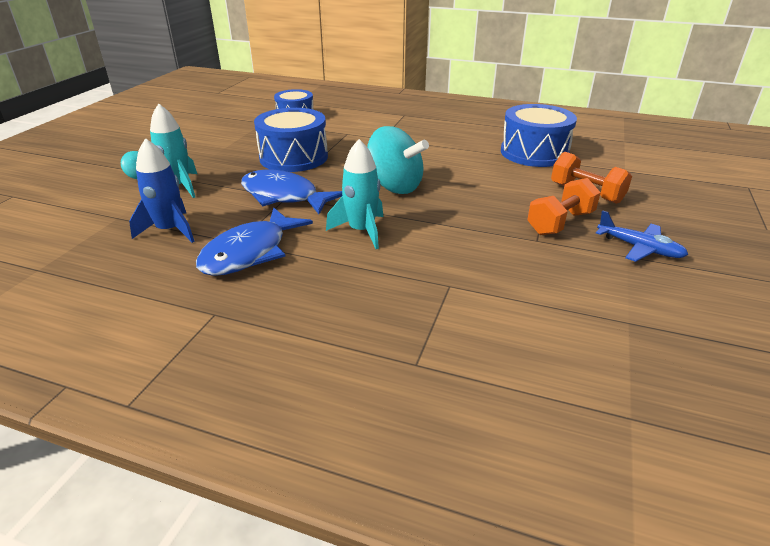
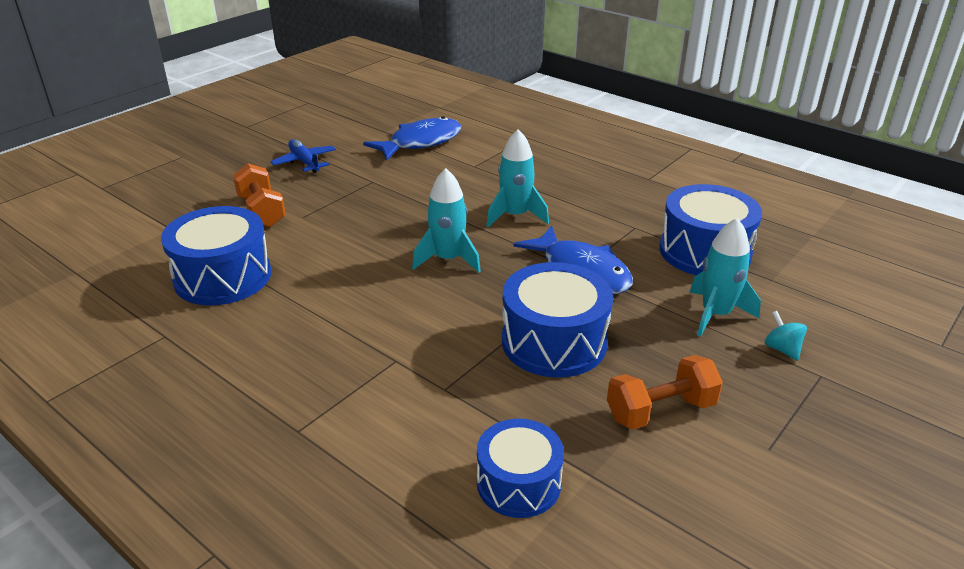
camera: 160 degrees left, 0 degrees up
blue rocket [129,138,195,243] -> blue drum [659,184,762,275]
blue fish [196,207,313,276] -> blue fish moved to [363,116,461,160]
turquoise spinning top [367,126,429,194] -> turquoise rocket [412,168,481,273]
orange dumbbell [527,178,601,235] -> orange dumbbell moved to [607,355,723,430]

